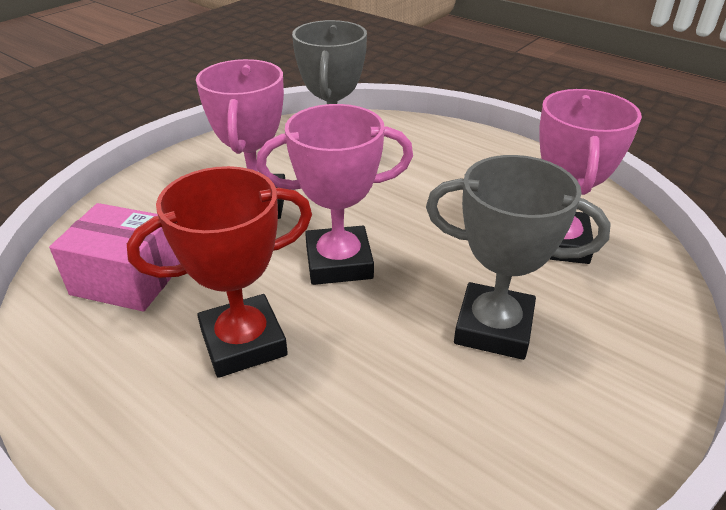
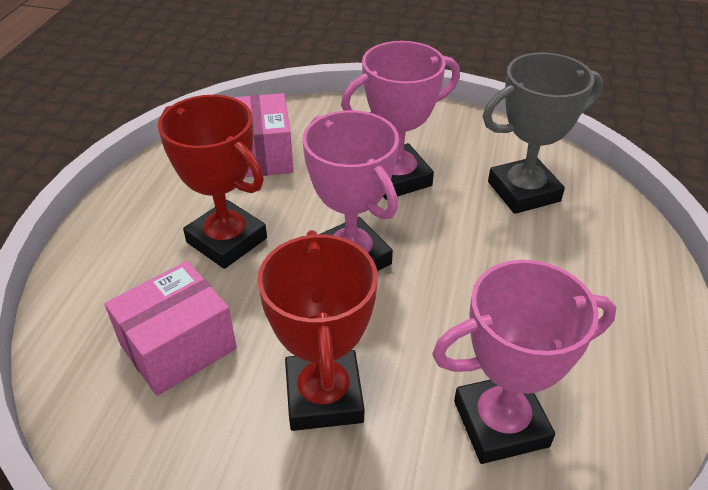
camera: 65 degrees right, 5 degrees up
grey trophy [426,155,611,360] -> red trophy [257,230,378,431]
none -> pink box [105,261,237,396]

